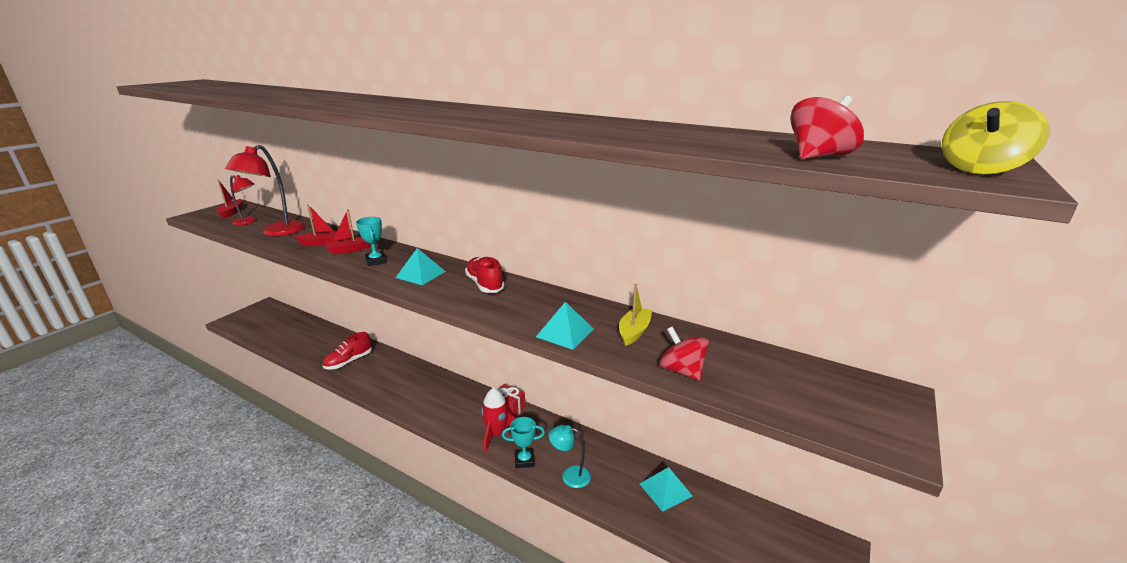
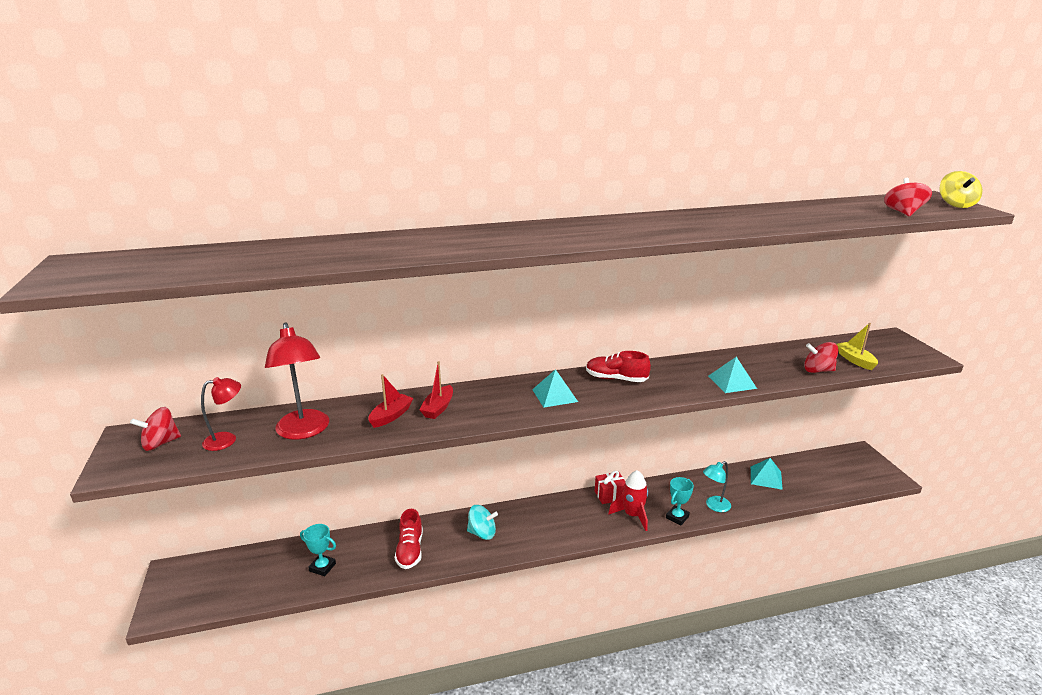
camera: 45 degrees left, 0 degrees up
red boat [216,180,243,219] -> red spinning top [130,407,181,451]
turquoise trophy [356,217,386,266] -> turquoise trophy moved to [300,524,336,576]
yellow boat [619,284,653,346] -> yellow boat moved to [837,323,878,370]
none -> turquoise spinning top [467,505,498,540]

